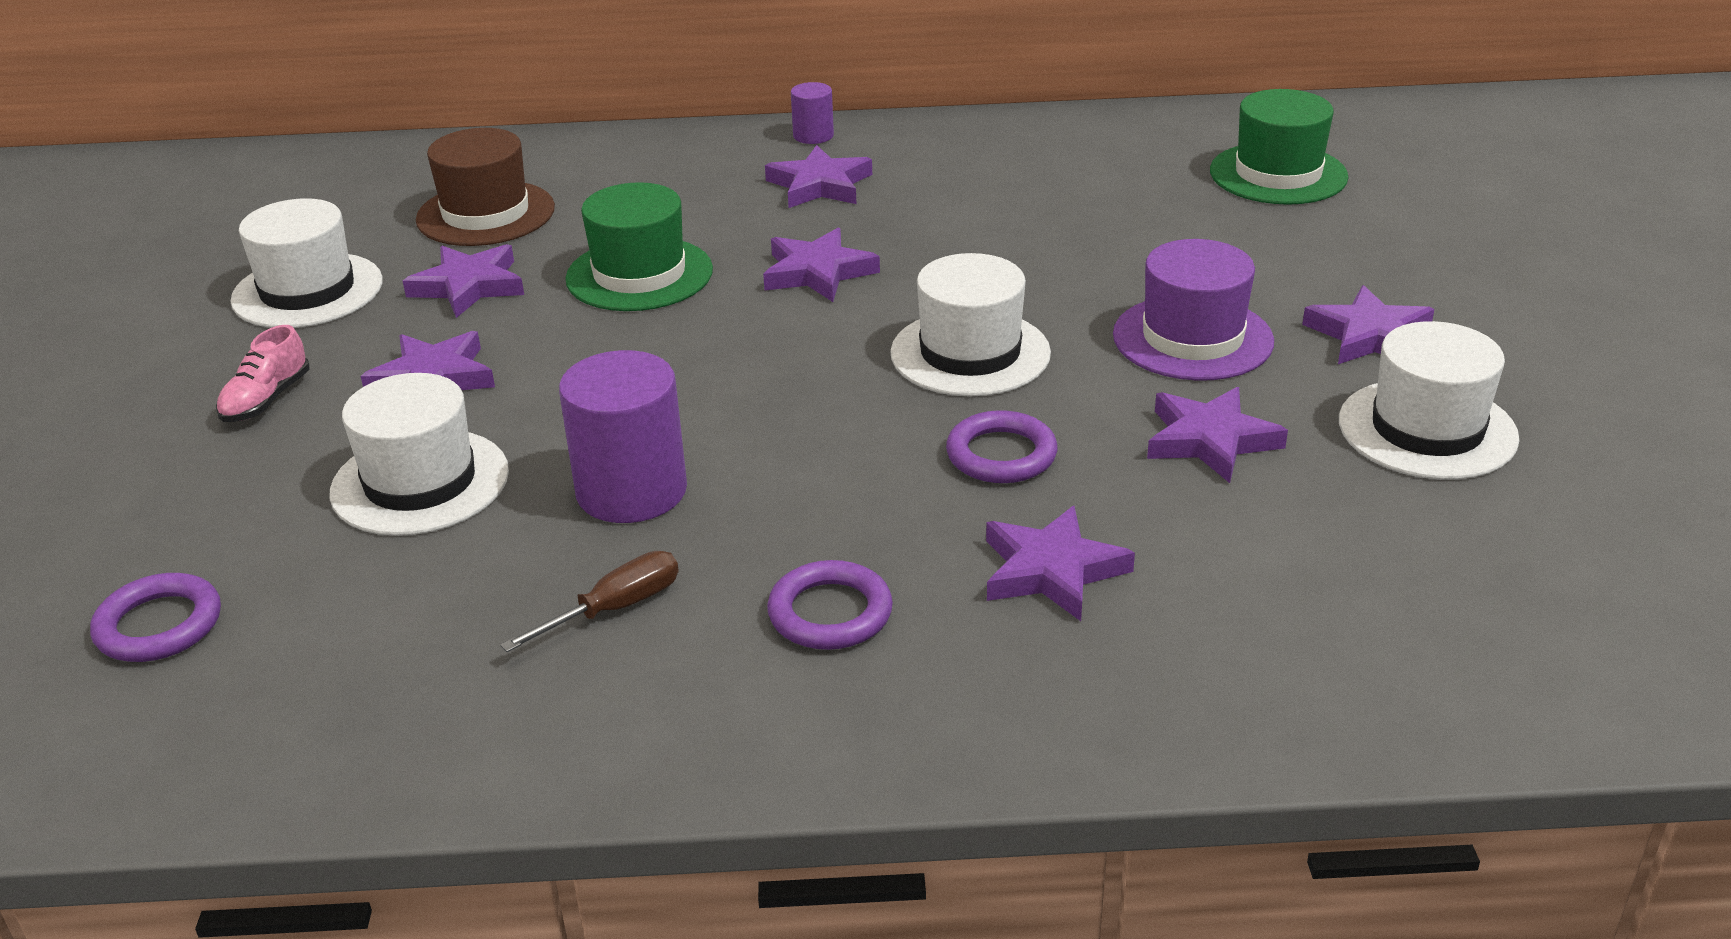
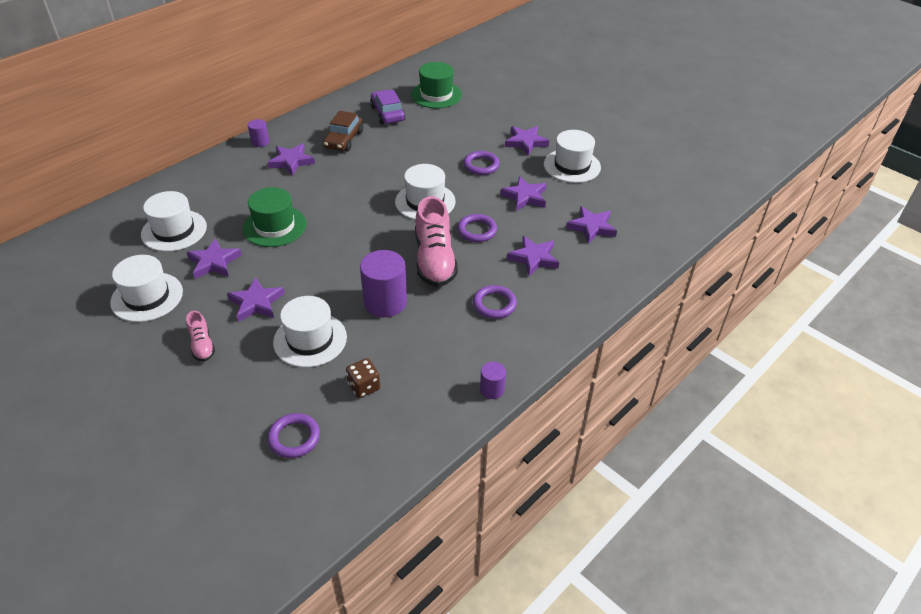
camera: 45 degrees left, 10 degrees up
brown hat [416,128,555,246] -> white hat [141,191,207,252]
brown screwdriver [500,551,679,652] -> none
purple star [763,228,880,302] -> purple star moved to [566,206,617,244]
purple hat [1113,239,1274,381] -> purple ring [464,151,500,175]
none -> brown car [323,111,363,151]
none -> brown dice [346,358,380,398]
none -> purple car [370,90,405,124]
none -> pink shoe [415,196,458,287]
none -> purple cylinder [480,362,506,399]

